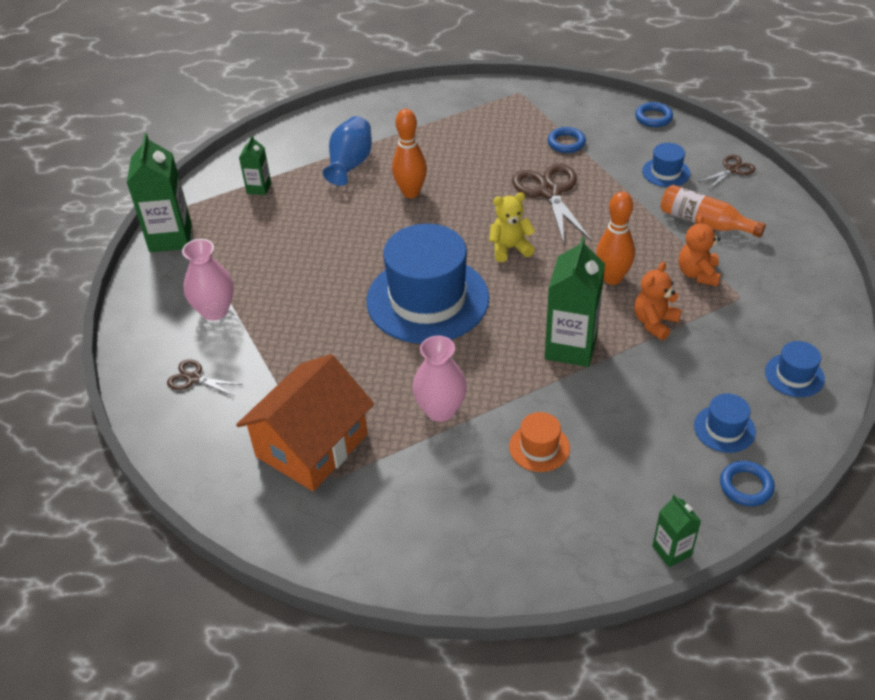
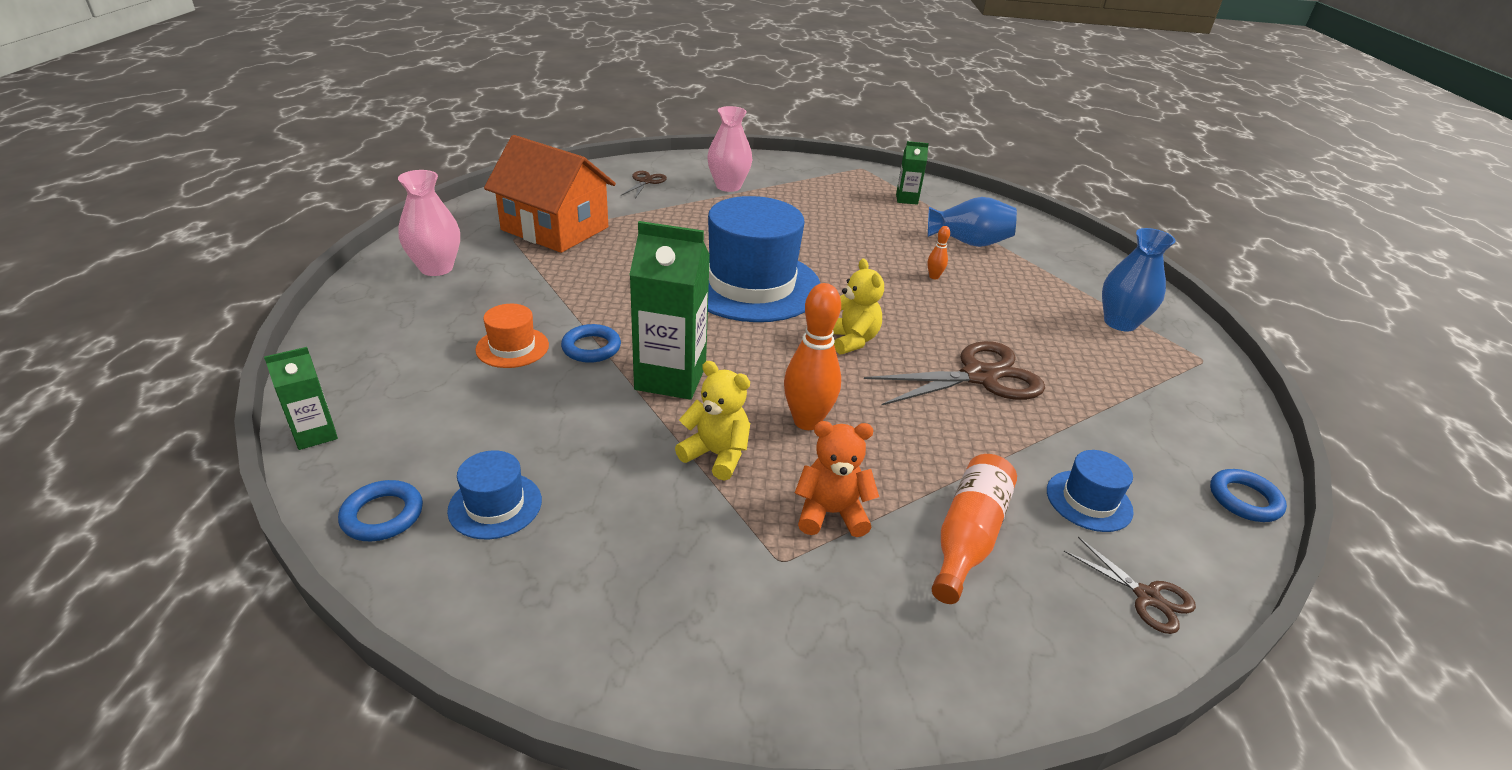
camera: 80 degrees right, 10 degrees down
green carton [127,133,192,252] -> none
orange bowling pin [392,109,427,198] -> orange bowling pin [927,226,950,279], size x0.47
pink vase [412,336,467,422] -> pink vase moved to [398,170,460,276]
blue ring [548,127,586,153] -> blue ring moved to [561,324,621,363]
orange teddy bear [634,262,682,340] -> yellow teddy bear [675,361,750,481]
blue hat [765,341,825,397] -> none
none -> blue vase [1102,228,1176,332]

